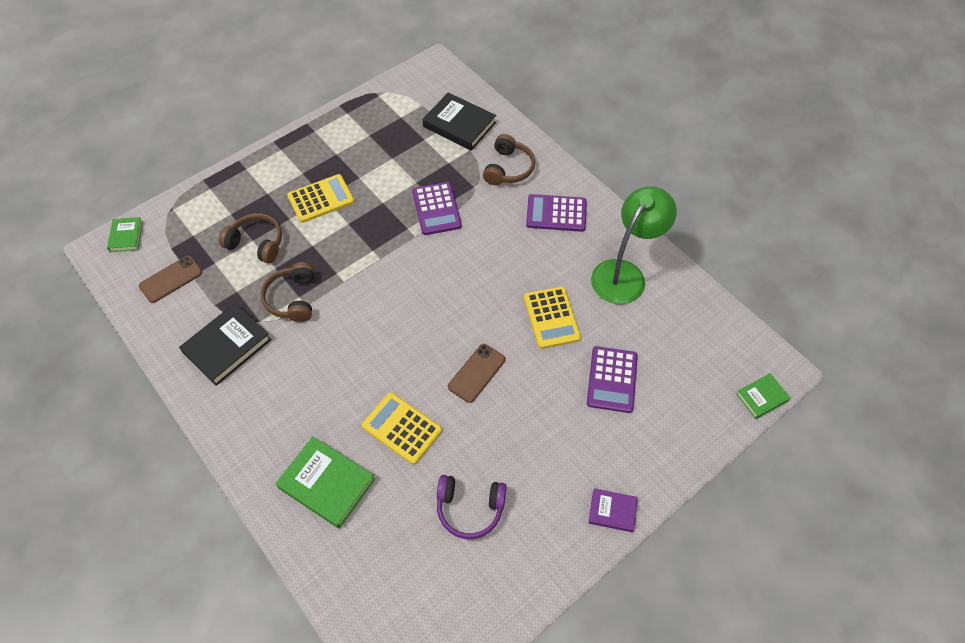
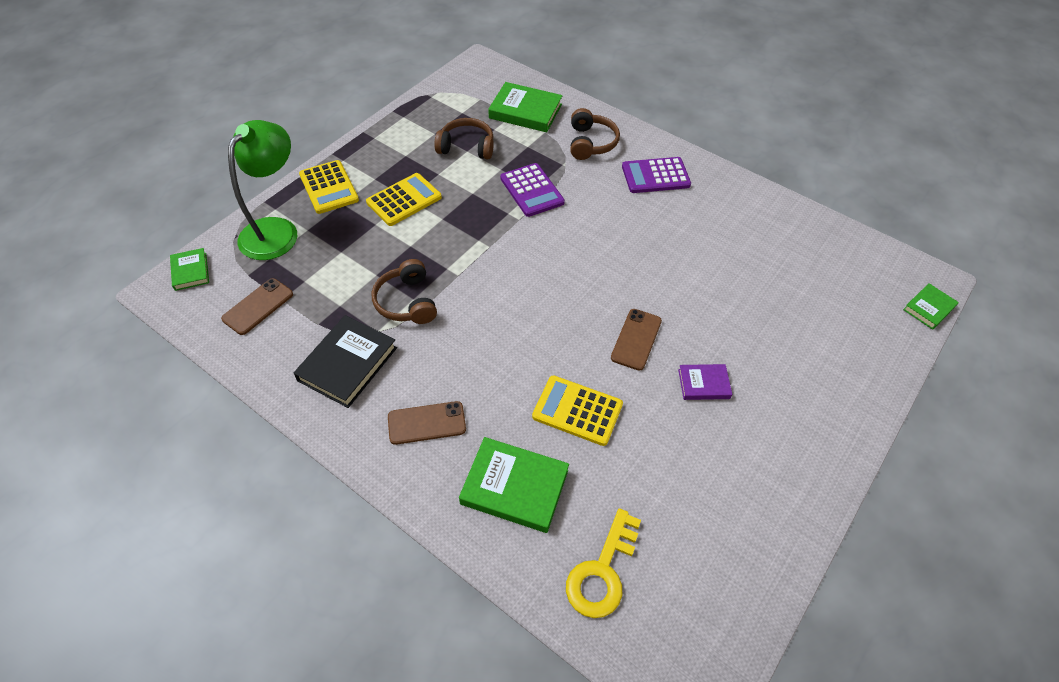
camera: 15 degrees left, 5 degrees down
brown headphones [219,213,282,263] -> brown headphones moved to [434,118,494,159]
black book [423,93,496,151] -> green book [488,82,563,132]
purple headphones [437,475,507,539] -> none
yellow calculator [524,286,581,349] -> yellow calculator moved to [299,160,359,214]
purple calculator [587,346,638,413] -> none
purple book [588,488,638,532] -> purple book moved to [678,364,732,400]
green lamp [591,186,677,304] -> green lamp moved to [228,120,297,260]
none -> brown phone [388,401,466,445]
none -> yellow key [566,508,641,618]

